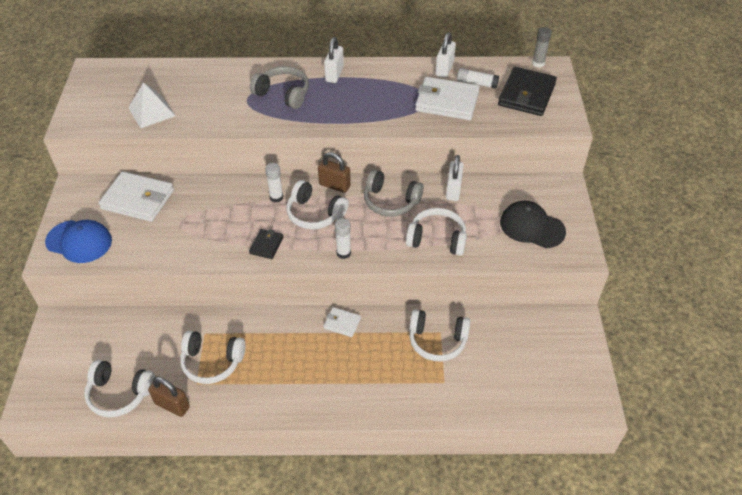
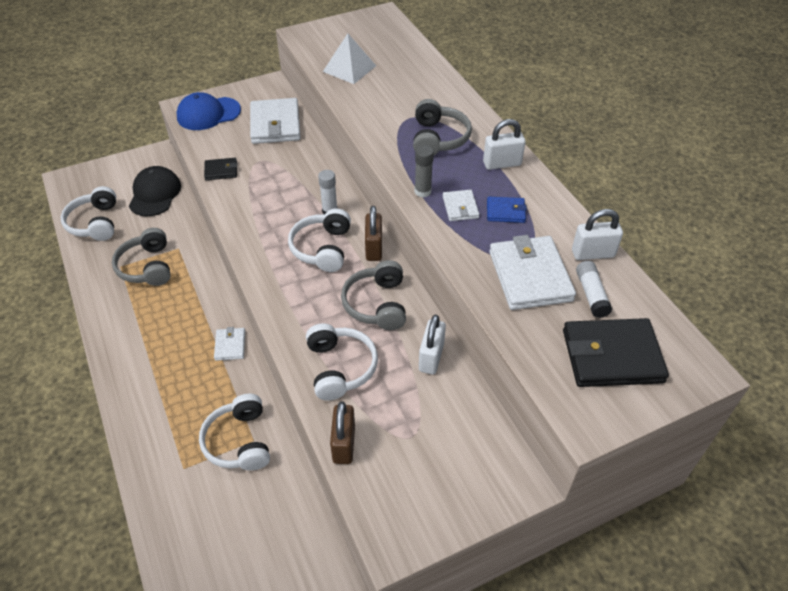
camera: 65 degrees right, 0 degrees up
blue cap [45,220,112,263] -> blue cap turned 75 degrees clockwise [177,92,241,130]
brown padlock [148,377,190,417] -> brown padlock moved to [330,401,355,464]
white headphones [180,330,246,384] -> grey headphones [112,228,171,286]
black wallet [249,229,284,259] -> black wallet moved to [204,158,237,180]
white glue stick [335,218,351,259] -> none
white padlock [446,155,464,201] -> white padlock turned 60 degrees counterclockwise [419,315,446,374]
black cap [500,201,566,248] -> black cap moved to [129,166,181,217]
grey glue stick [532,27,552,68] -> grey glue stick moved to [415,145,434,198]
none -> white wallet [443,190,480,221]
none -> blue wallet [487,197,527,223]

